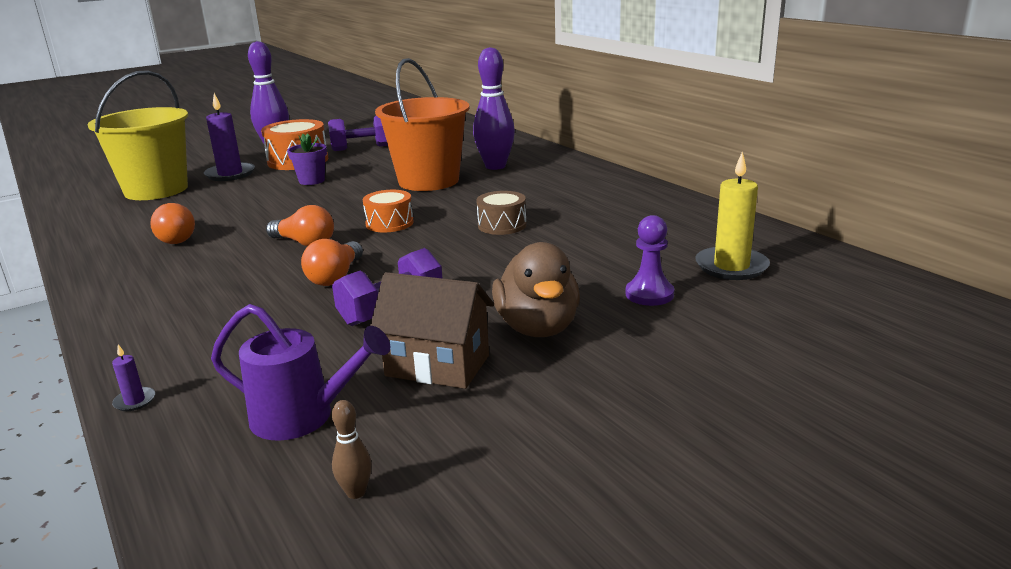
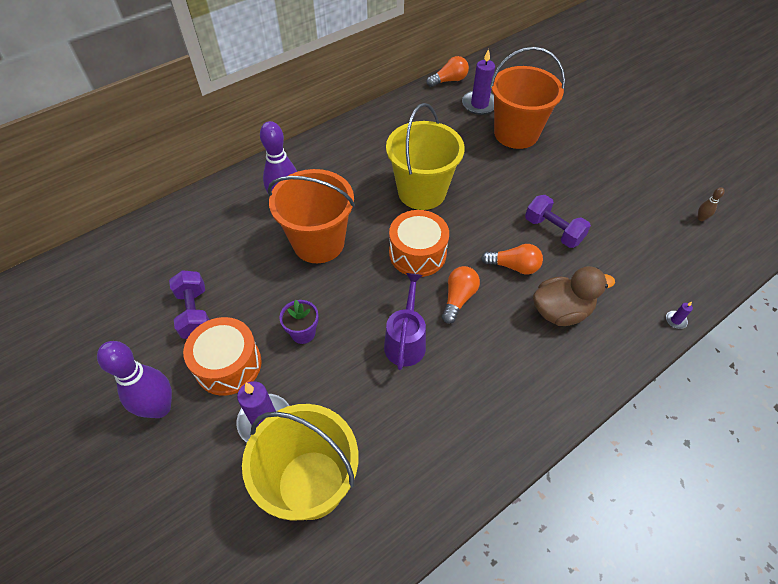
camera: 95 degrees left, 30 degrees up
orange light bulb [150,203,195,244] -> orange light bulb moved to [427,56,469,87]
purple watering can [211,304,390,441] -> purple watering can moved to [384,273,426,370]
orange drum [363,190,414,232] -> orange drum [389,210,449,277], size x1.61
brown house [370,272,494,389] -> none
brown drum [476,191,526,235] -> yellow bucket [386,103,465,210]
brown duck [492,242,580,337] -> brown duck moved to [533,266,615,326]
purple pawn [625,215,674,306] -> orange bucket [490,47,565,149]
yellow candle [695,152,770,280] -> purple candle [462,49,495,115]

